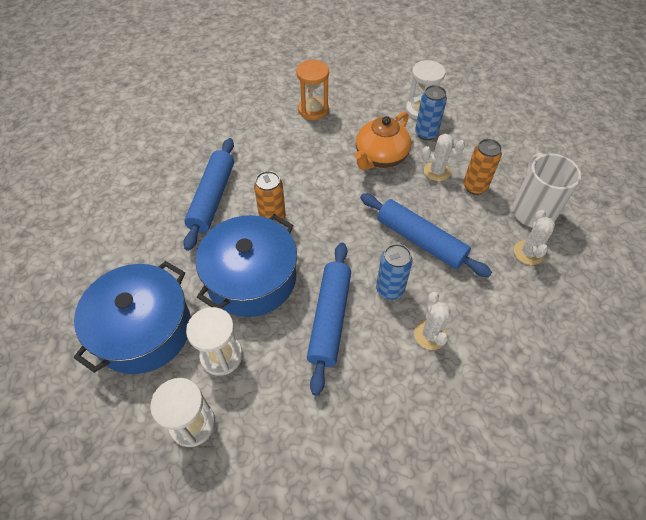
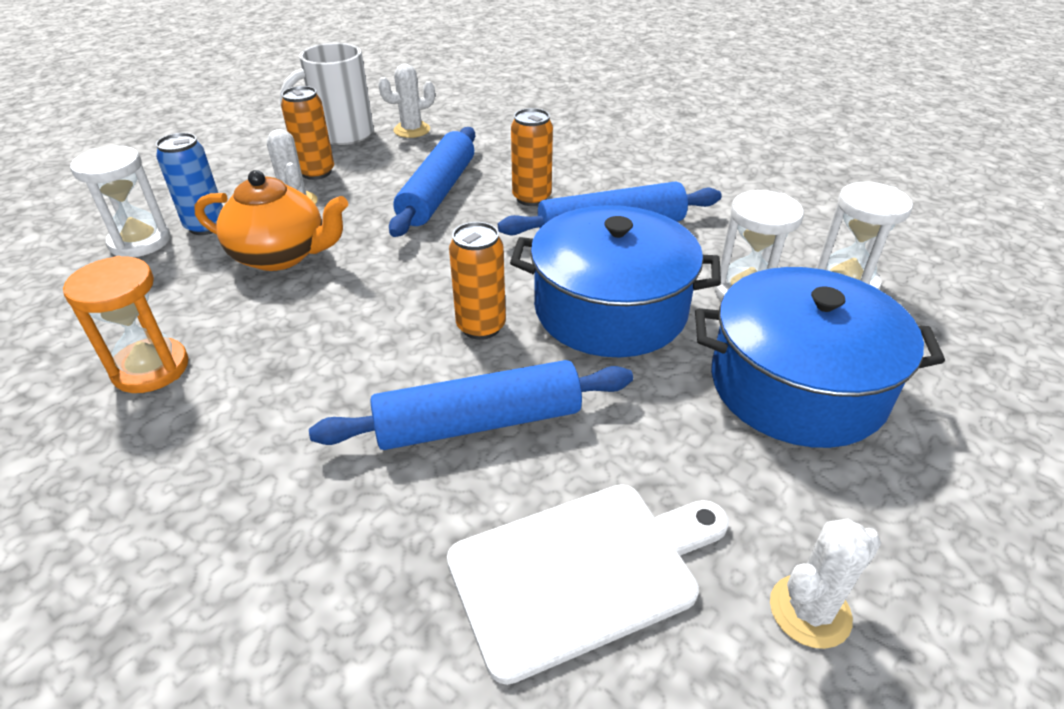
camera: 115 degrees left, 15 degrees down
blue can [376,244,413,300] -> orange can [511,108,553,206]
white cactus [414,292,451,350] -> white cactus moved to [770,518,881,649]
none -> white cutting board [447,484,729,685]

